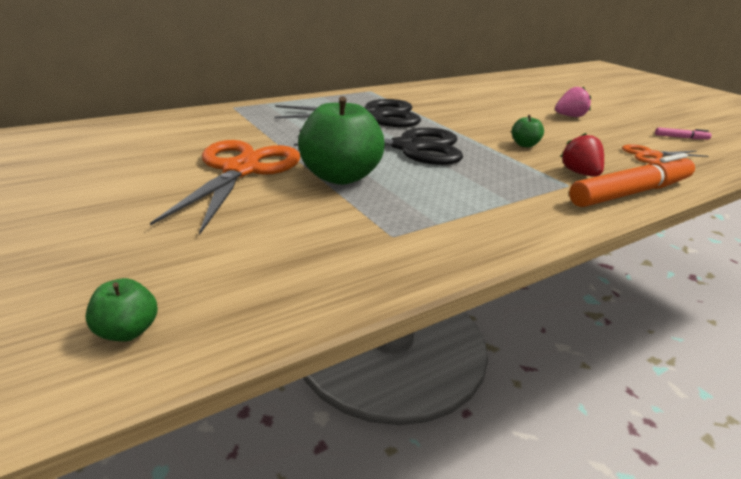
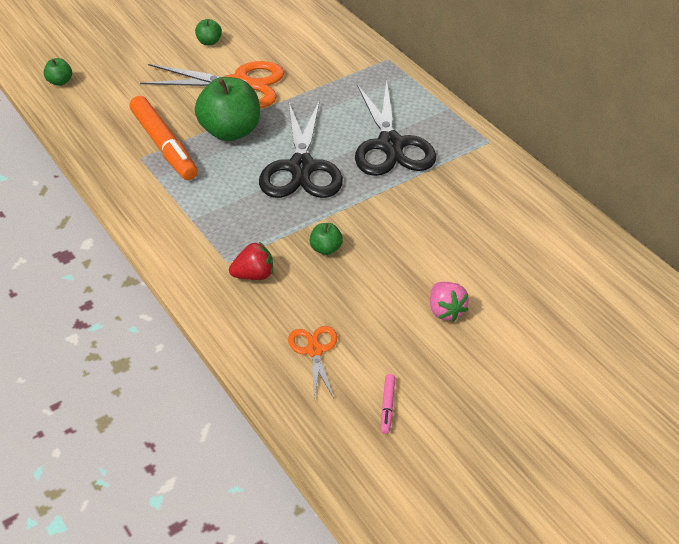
camera: 90 degrees right, 15 degrees up
orange marker [569,153,695,207] -> orange marker moved to [130,96,198,180]
none -> green apple [195,19,222,45]

